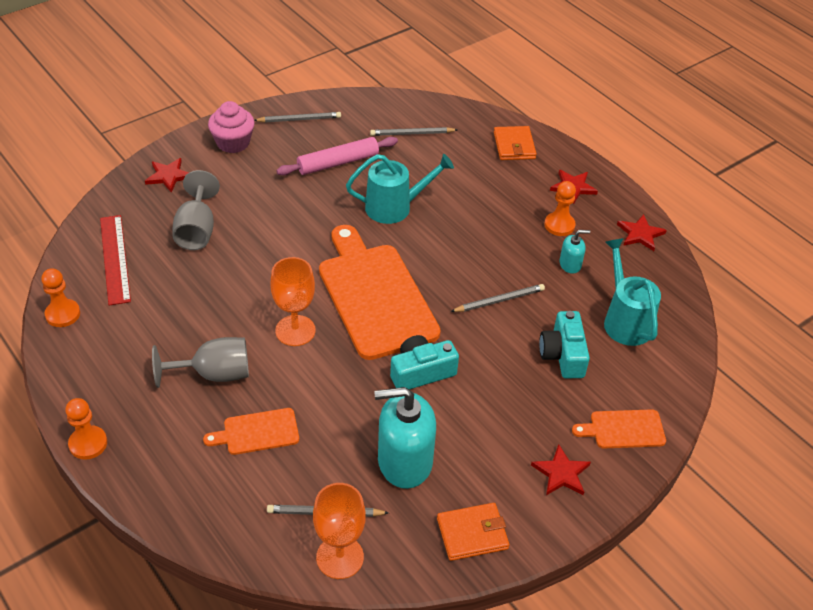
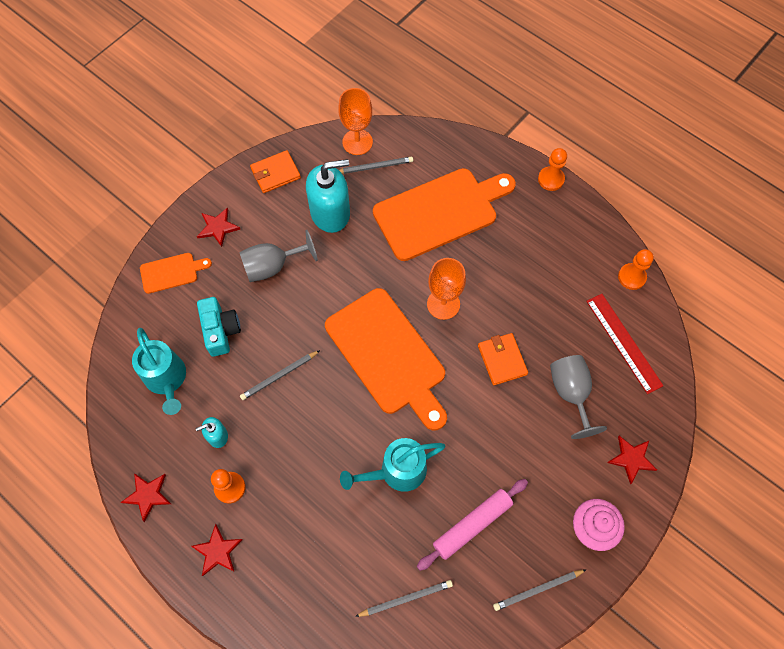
camera: 170 degrees right, 20 degrees up
grey goblet [152,337,249,388] -> grey goblet moved to [239,230,318,282]
orange cutting board [203,408,299,455] -> orange cutting board [373,168,516,261], size x2.15
turquoise camera [390,335,459,390] -> none
orange wallet [494,126,536,160] -> orange wallet moved to [478,333,528,385]

